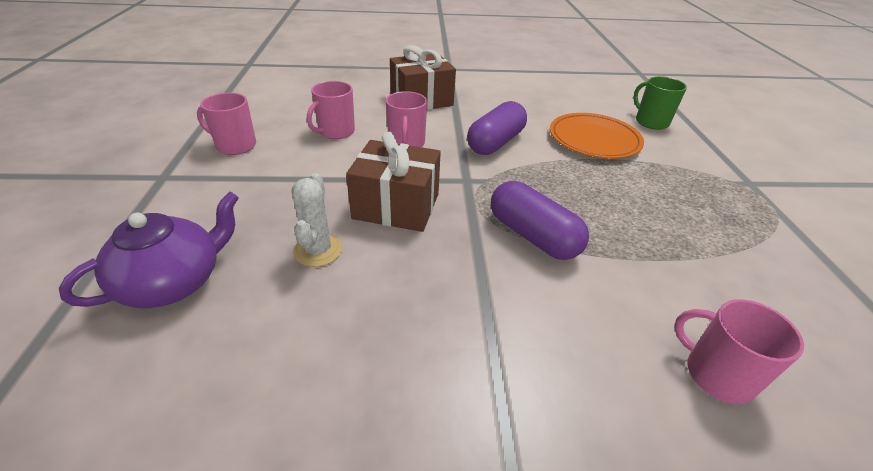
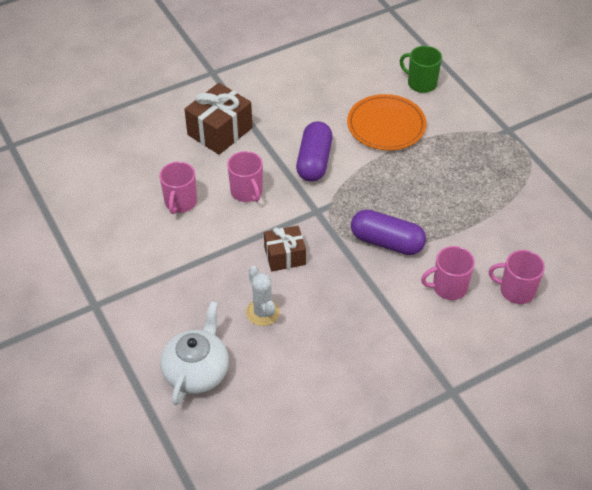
camera: 25 degrees left, 10 degrees up
purple teapot [59,192,239,308] -> white teapot [160,301,229,405]
pink mug [197,93,256,155] -> pink mug moved to [421,246,475,300]
brown gift [346,132,441,232] -> brown gift [264,226,306,272], size x0.64

